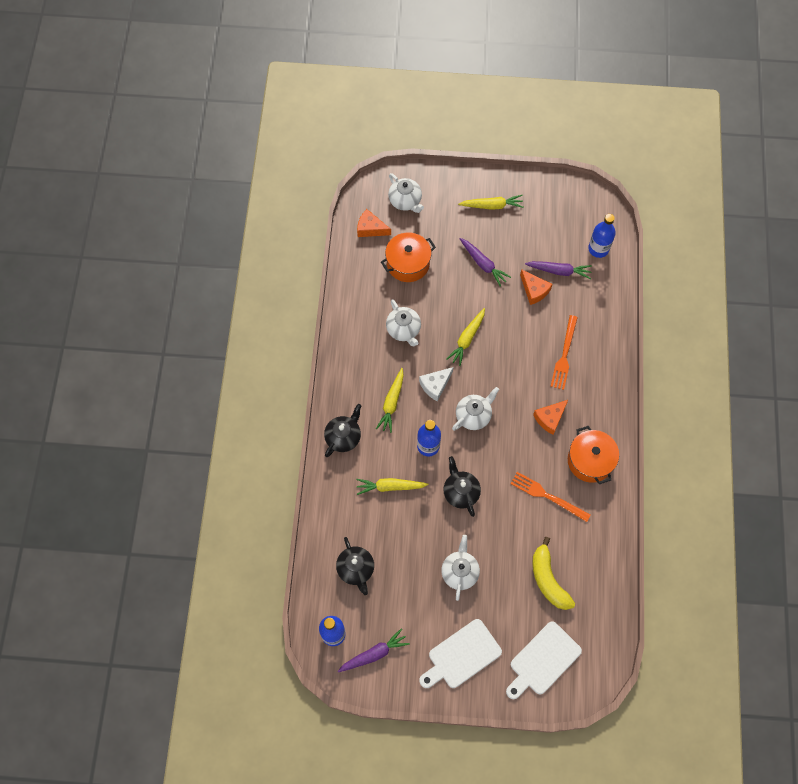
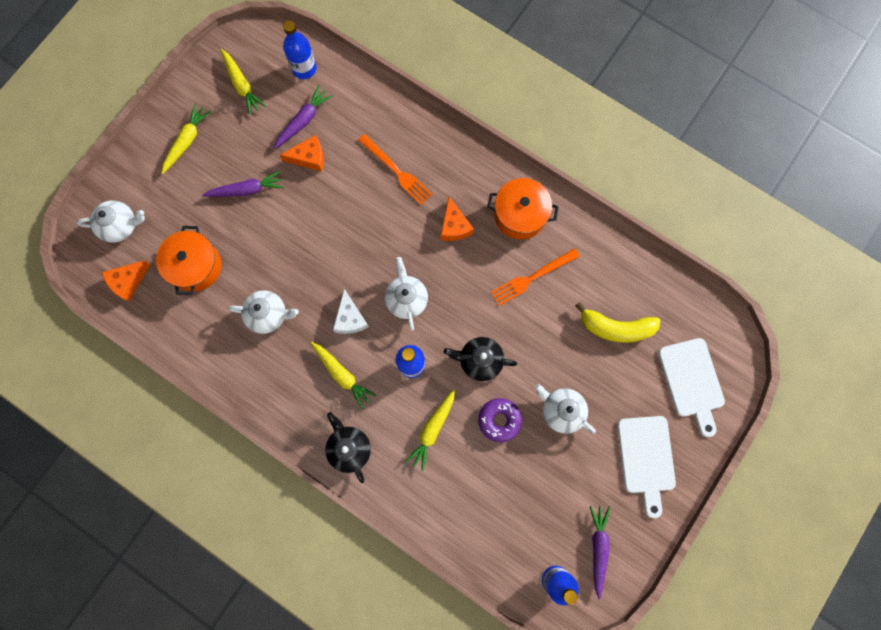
camera: 60 degrees left, 10 degrees up
black teapot [336,537,374,595] -> none
yellow carrot [446,308,485,366] -> yellow carrot moved to [220,49,266,115]
none -> purple donut [478,398,522,442]

